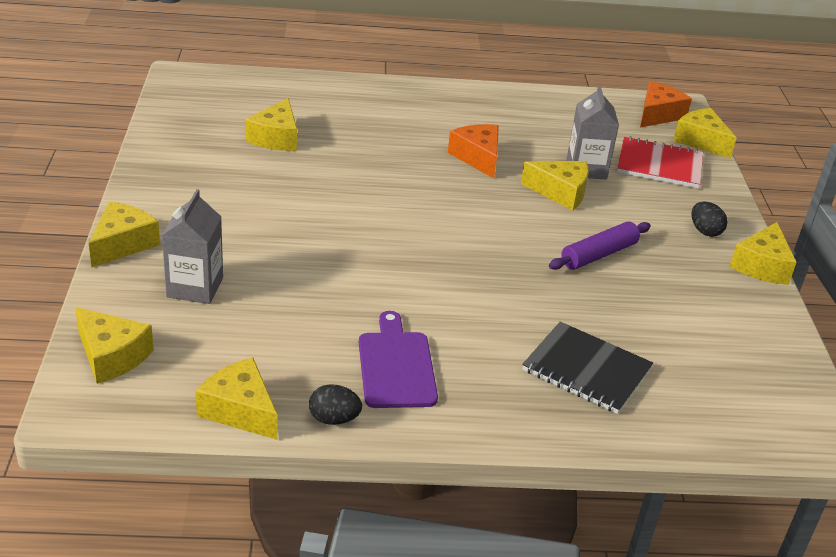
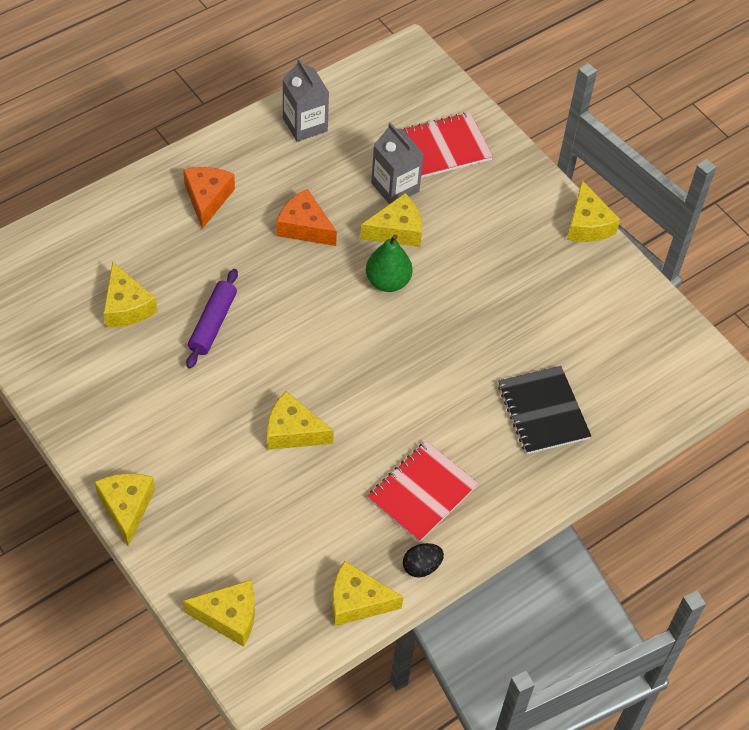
camera: 35 degrees left, 20 degrees up
grey carton [162,189,223,304] -> grey carton moved to [283,58,329,142]
purple cutting board [359,311,438,408] -> red notebook [367,441,479,542]
black notebook [522,322,653,414] -> black notebook turned 75 degrees clockwise [498,366,591,454]
purple rolling pin [549,221,651,270] -> purple rolling pin moved to [186,269,238,369]
orange cheese [640,81,692,128] -> orange cheese moved to [183,167,235,229]
yellow cheese [673,108,737,159] -> yellow cheese moved to [267,391,334,450]
black egg [691,201,728,237] -> none
none -> green pear [366,234,412,292]

